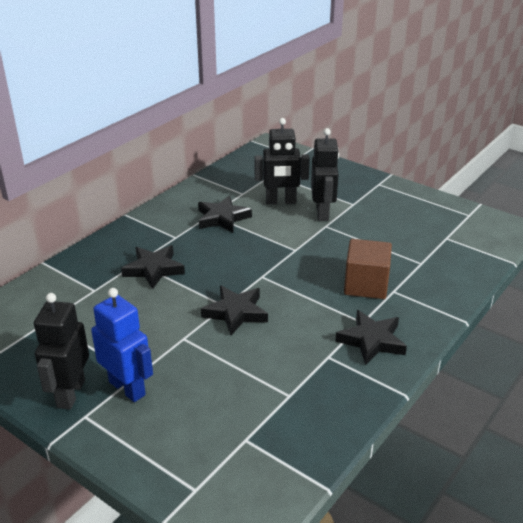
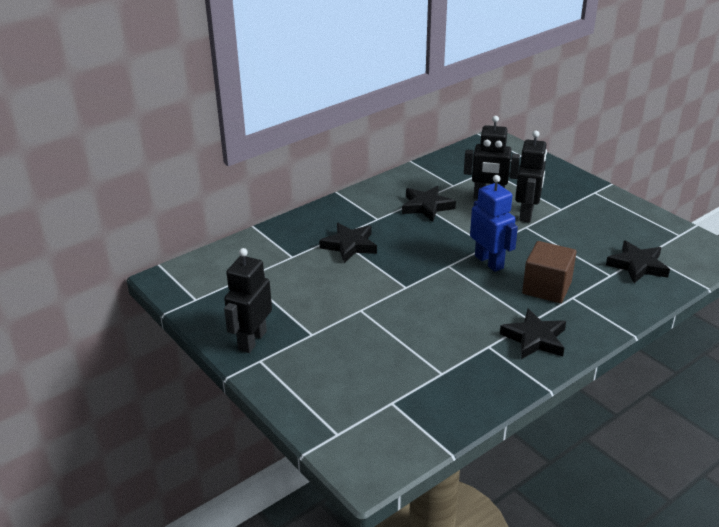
camera: 15 degrees right, 0 degrees up
blue robot [91,288,153,402] -> blue robot moved to [470,175,518,272]
black star [201,285,268,335] -> black star moved to [606,240,670,283]

